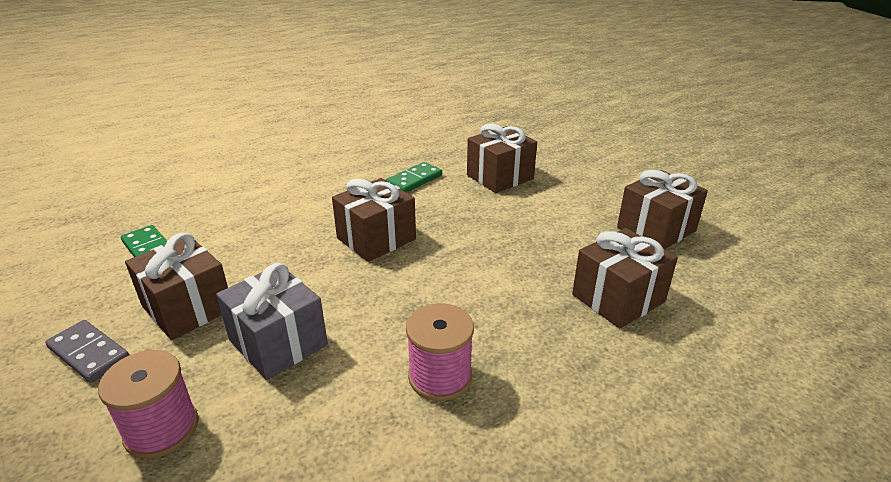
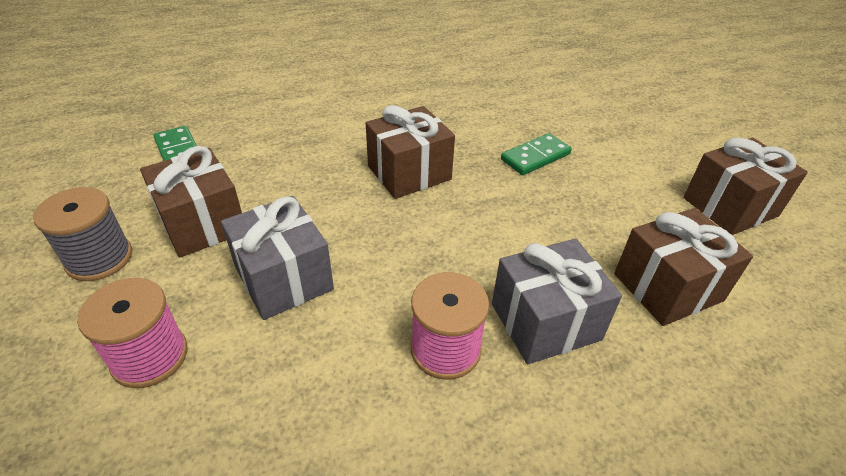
camera: 10 degrees right, 10 degrees up
grey domino [45,320,129,383] -> grey spool [33,187,132,281]
green domino [386,162,442,193] -> green domino moved to [501,133,572,175]
brown gift [467,123,537,193] -> none
none -> grey gift [492,239,622,364]

